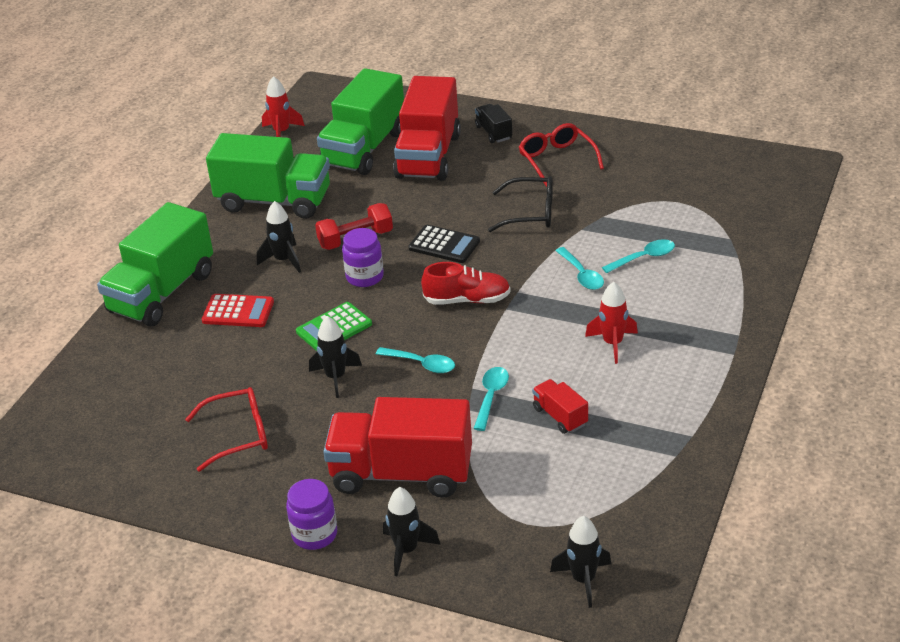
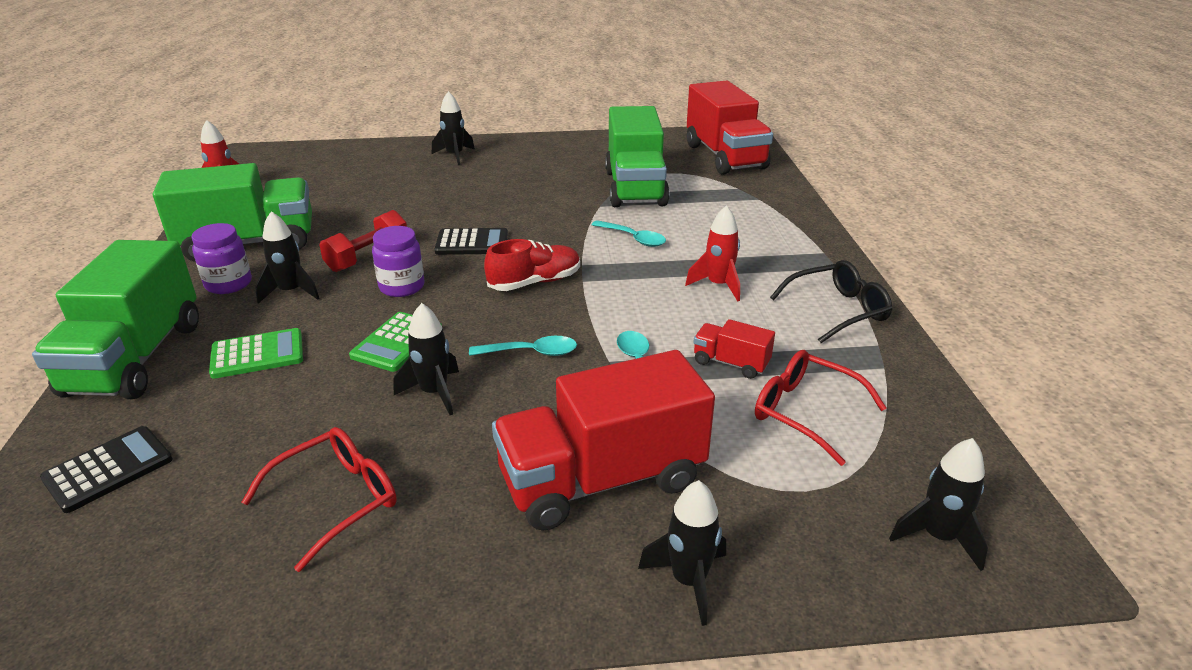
camera: 30 degrees left, 5 degrees down
red calculator [202,294,274,327] -> green calculator [209,328,303,379]
purple jar [286,479,337,550] -> purple jar moved to [191,223,252,294]
green truck [317,68,404,175] -> green truck moved to [605,106,670,207]
red truck [393,76,461,181] -> red truck moved to [687,81,773,175]
black truck [475,104,512,143] -> black rocket [432,91,475,165]
black glasses [488,176,553,232] -> black glasses moved to [770,260,892,343]
red glasses [519,123,604,187] -> red glasses moved to [755,350,886,466]
turquoise spoon [602,239,675,273] -> none
none -> black calculator [40,426,173,513]

